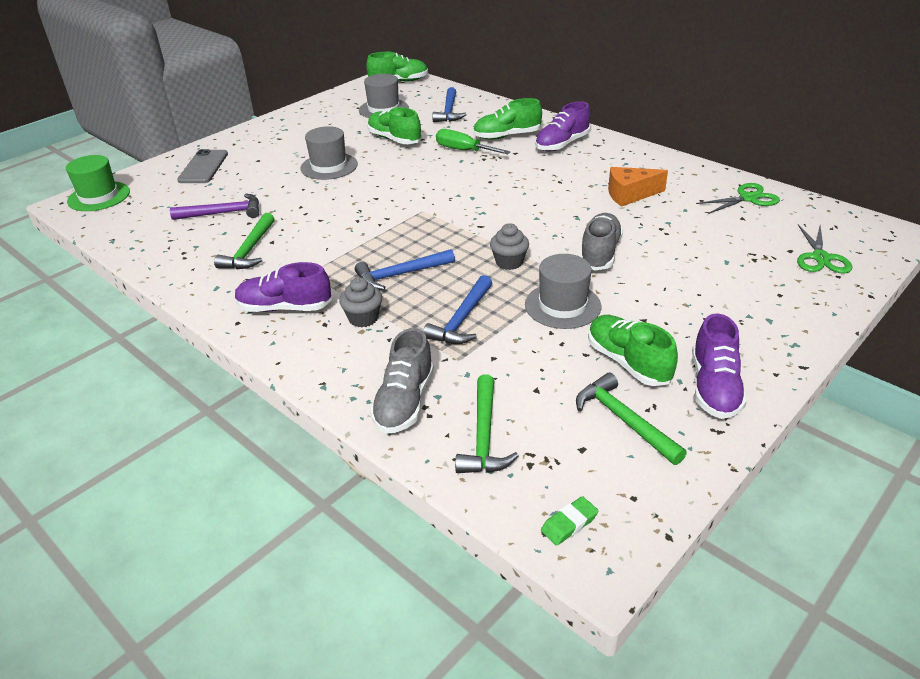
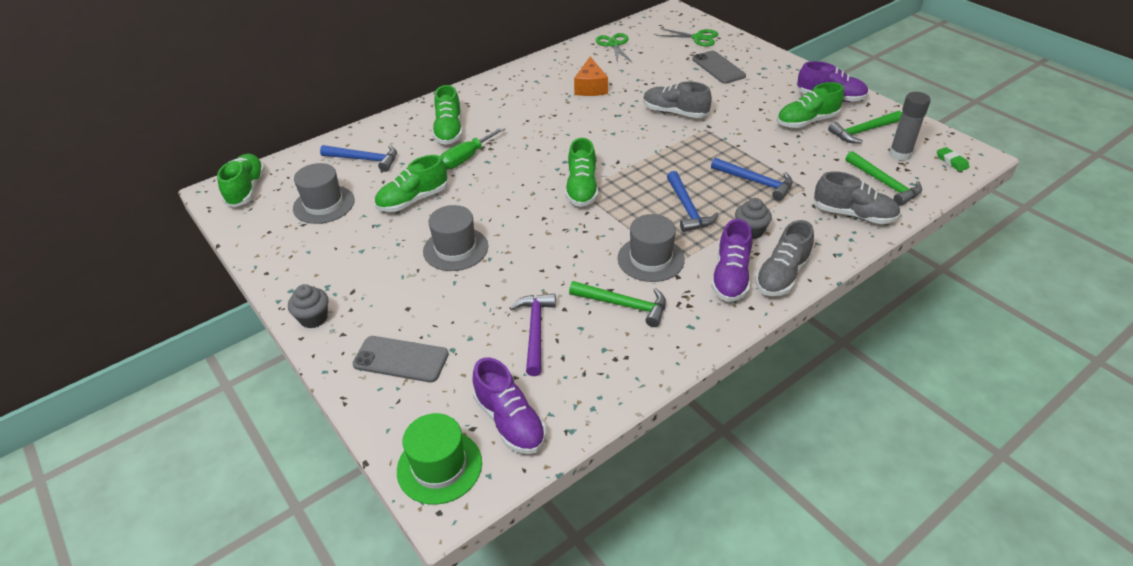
camera: 80 degrees left, 5 degrees up
green hammer [455,375,519,473] -> green hammer turned 45 degrees clockwise [845,151,922,206]
grey cupcake [490,223,529,270] -> grey cupcake moved to [288,284,328,328]
grey hat [525,254,601,329] -> grey hat moved to [617,214,685,282]
purple shoe [535,101,590,151] -> purple shoe moved to [473,357,546,454]
none -> green shoe [565,138,598,207]
none -> grey phone [692,51,746,84]
none -> grey shoe [755,220,814,296]
none -> grey glue stick [889,92,931,161]

